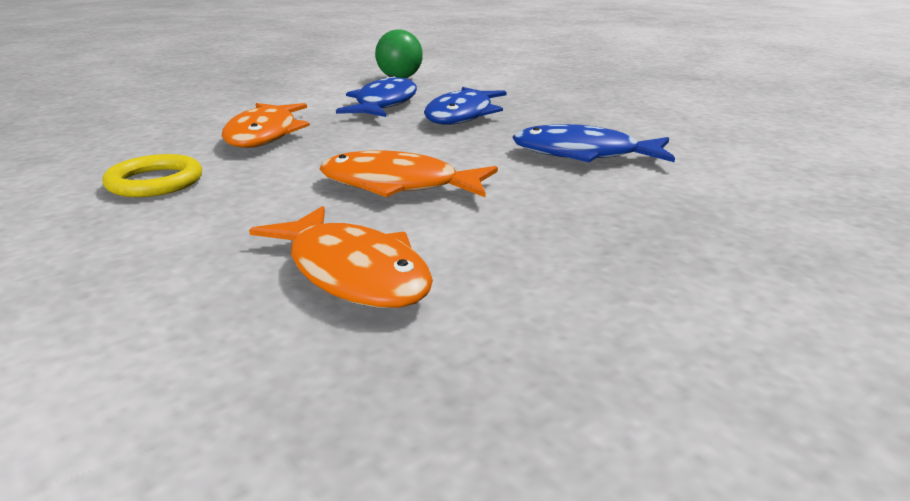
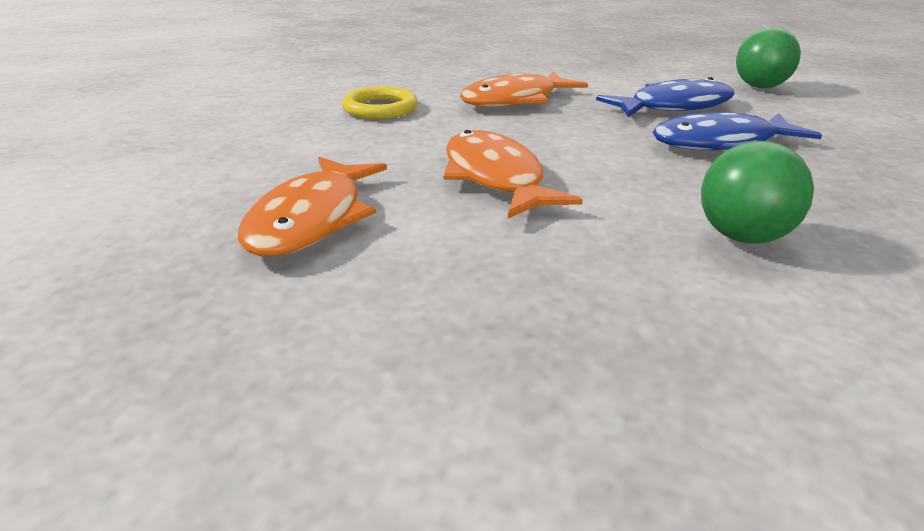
camera: 55 degrees right, 5 degrees up
blue fish [513,124,675,162] -> green ball [701,141,814,244]

